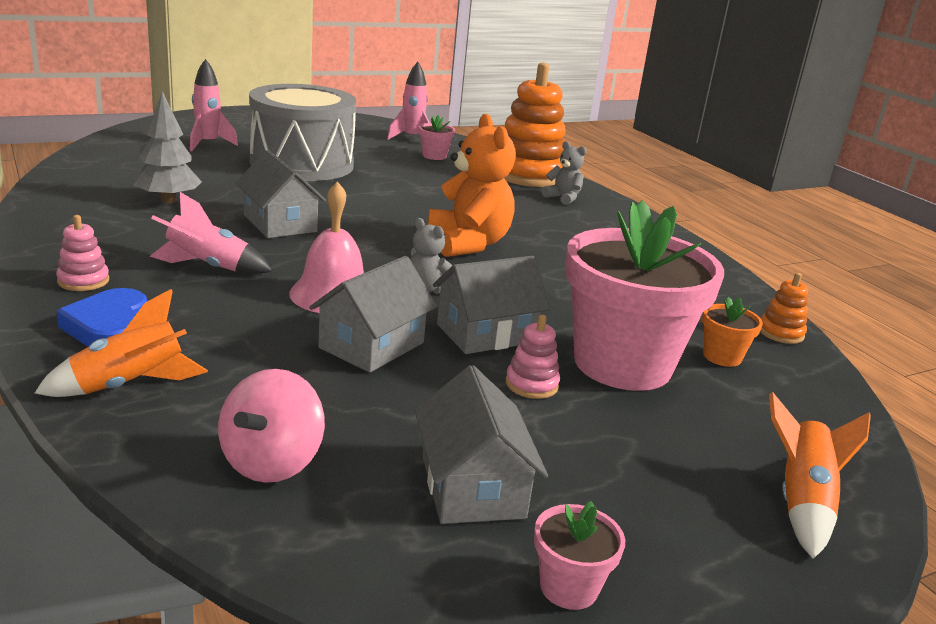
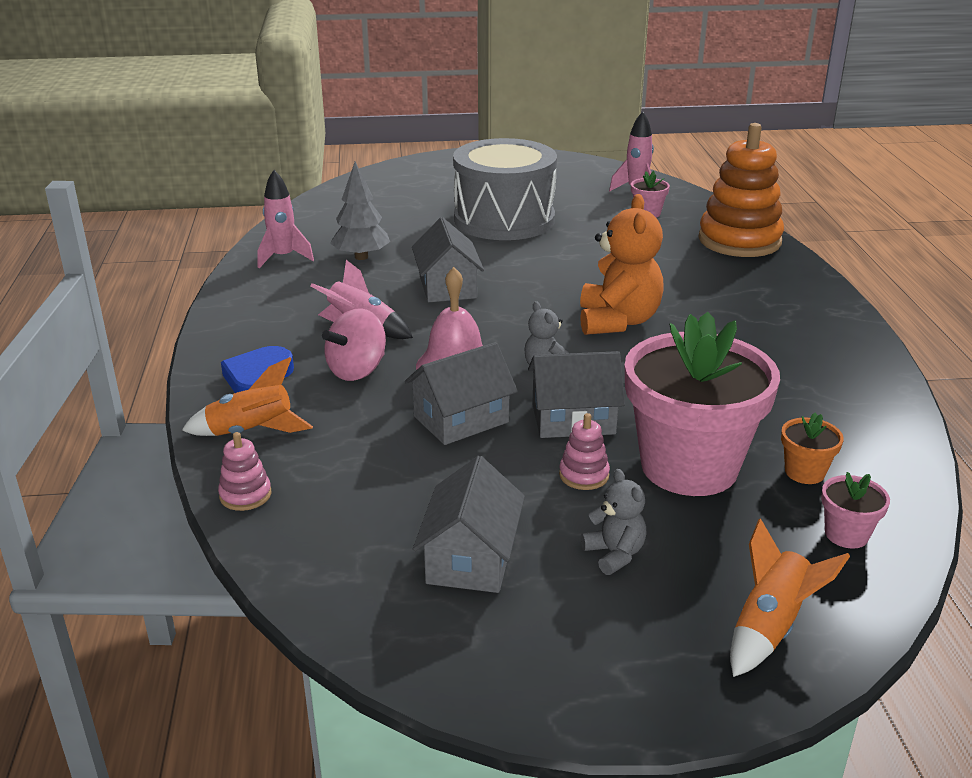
camera: 25 degrees right, 5 degrees up
pink stacking toy [56,215,109,291] -> pink stacking toy moved to [218,432,272,511]
pink rocket [190,59,238,151] -> pink rocket moved to [257,170,314,268]
pink spinning top [218,369,325,483] -> pink spinning top moved to [322,309,386,381]
pink flower pot [534,501,625,610] -> pink flower pot moved to [821,472,890,549]
grey teddy bear [542,141,587,205] -> grey teddy bear moved to [581,469,647,575]
orange stacking toy [760,273,808,344] -> none

